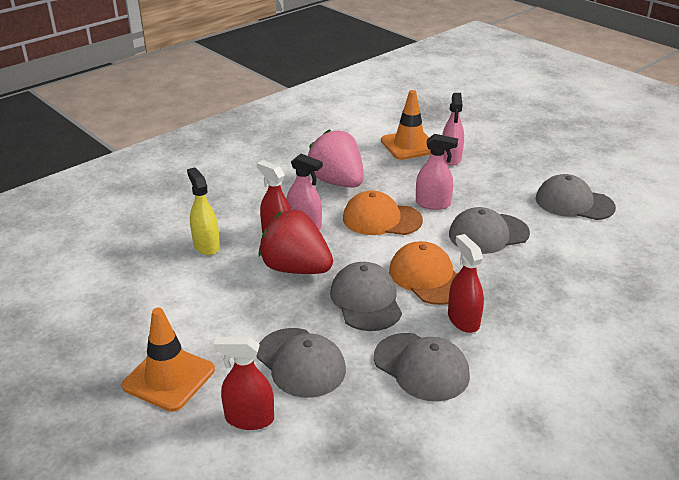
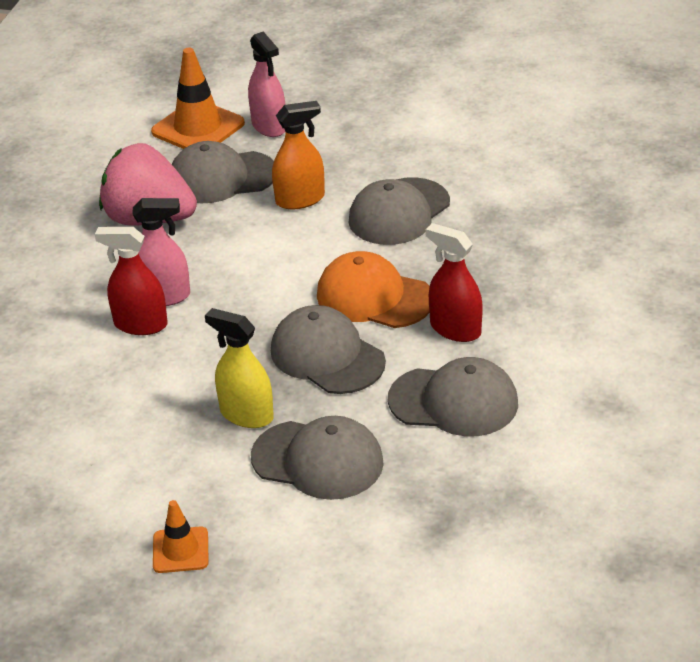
camera: 30 degrees left, 5 degrees up
orange traffic cone [122,307,215,412] -> orange traffic cone [153,500,209,573], size x0.57
yellow spray bottle [187,167,220,255] -> yellow spray bottle moved to [205,308,274,428]
red spray bottle [213,337,274,430] -> none
red strawberry [259,210,333,274] -> none
orange cap [343,190,423,235] -> none
pink spray bottle [416,134,458,210] -> orange spray bottle [272,101,325,209]
grey cap [536,174,616,220] -> grey cap moved to [172,141,274,203]

